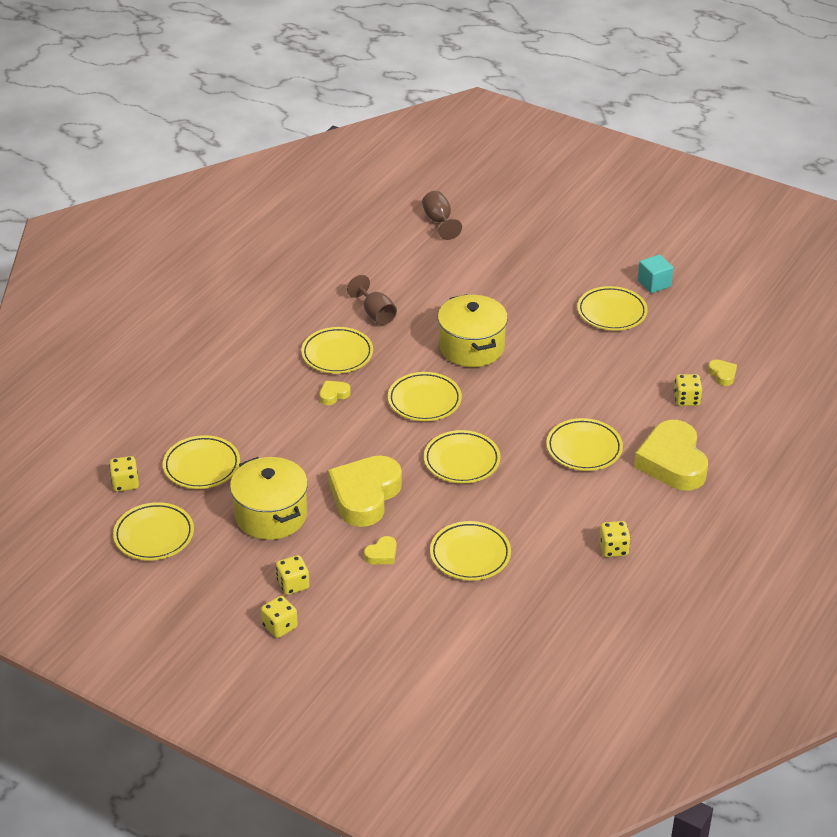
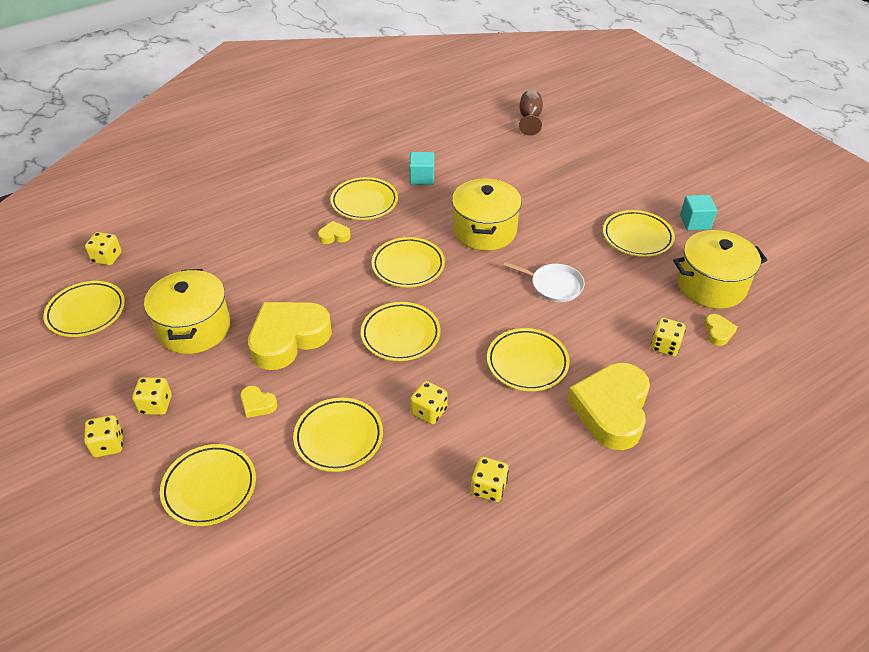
camera: 25 degrees right, 5 degrees up
yellow plate [163,435,240,489] -> yellow plate moved to [160,444,256,526]
brown goblet [347,275,397,325] -> turquoise cube [409,152,434,185]
yellow heart [364,536,396,564] -> yellow heart turned 45 degrees clockwise [240,386,277,418]
none -> yellow dice [410,381,448,424]
none -> white pan [503,262,585,302]
none -> yellow pot [673,230,767,309]

